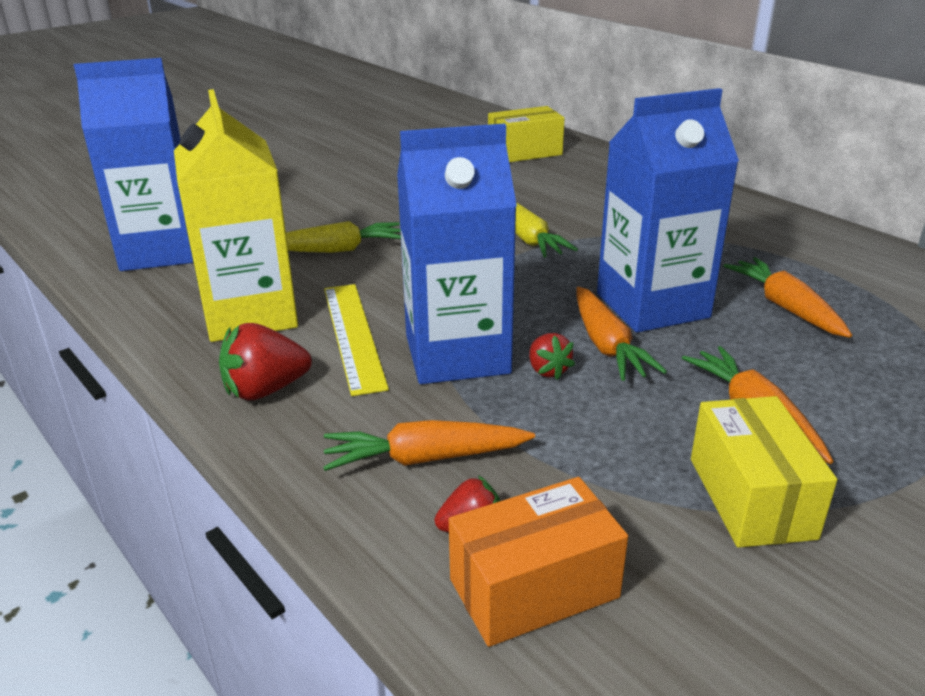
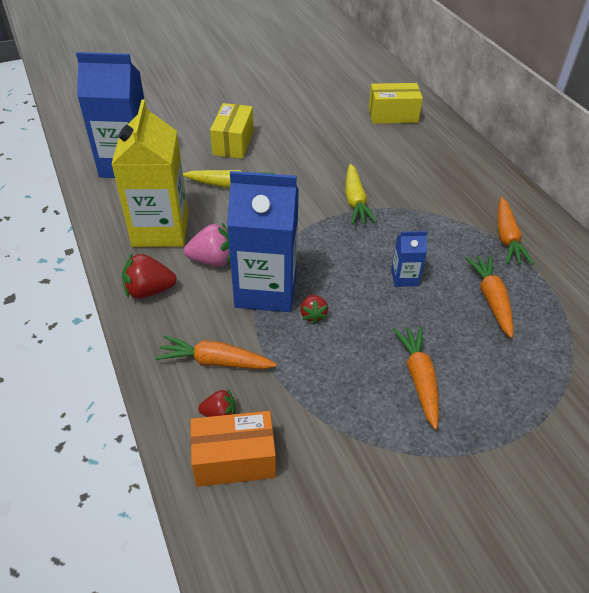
camera: 15 degrees right, 15 degrees up
yellow ruler [324,284,389,396] -> pink strawberry [184,223,230,266]
orange carrot [576,287,667,381] -> orange carrot moved to [497,197,534,265]
blue carton [597,88,739,333] -> blue carton [391,231,427,287], size x0.45
yellow box [691,396,837,548] -> yellow box moved to [210,103,254,159]

